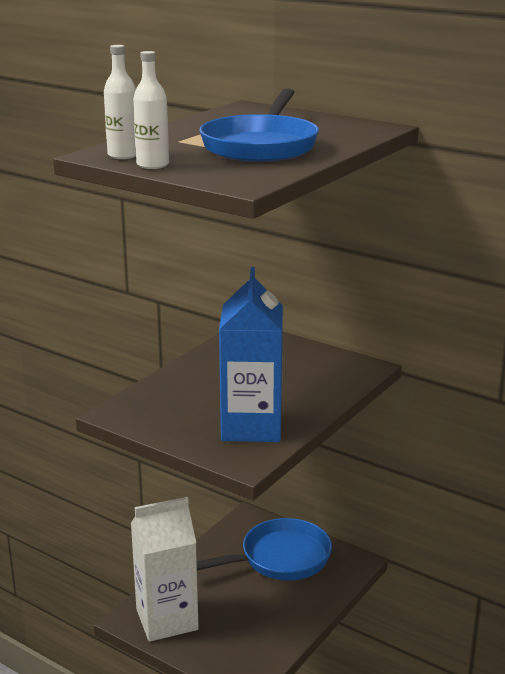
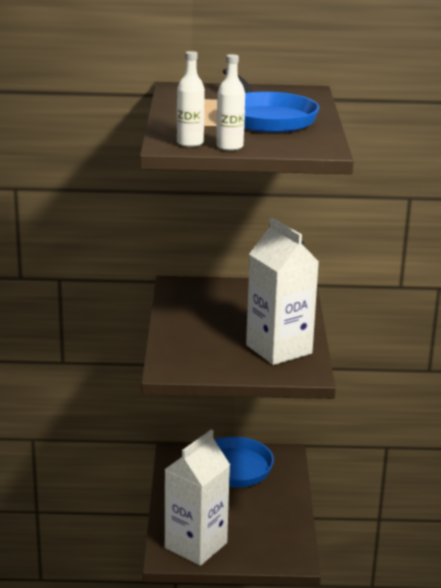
camera: 35 degrees left, 0 degrees up
blue carton [219,267,283,442] -> white carton [246,218,319,365]

